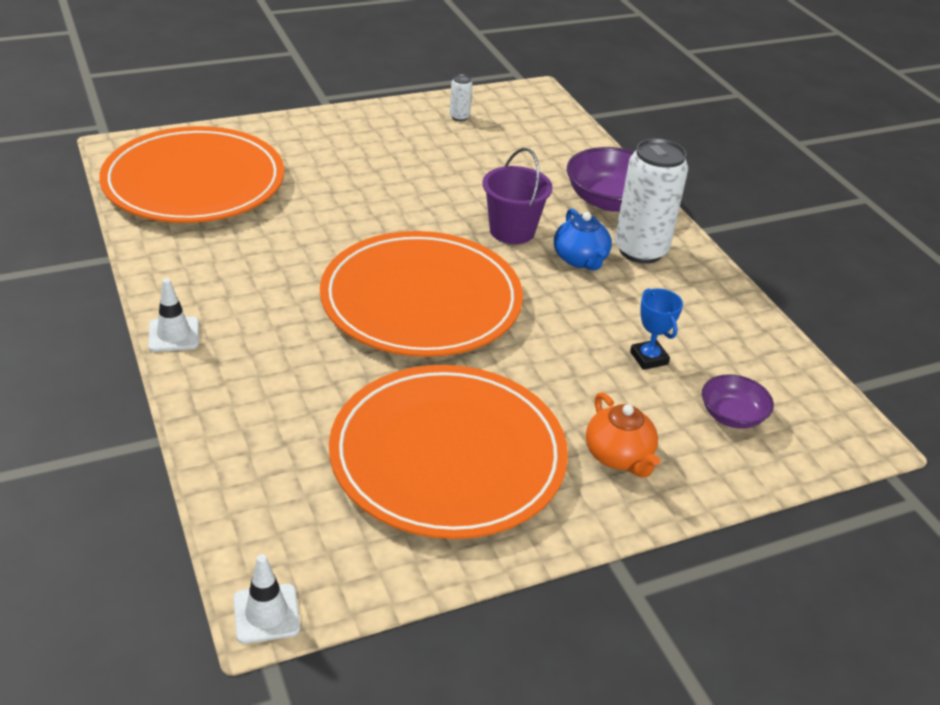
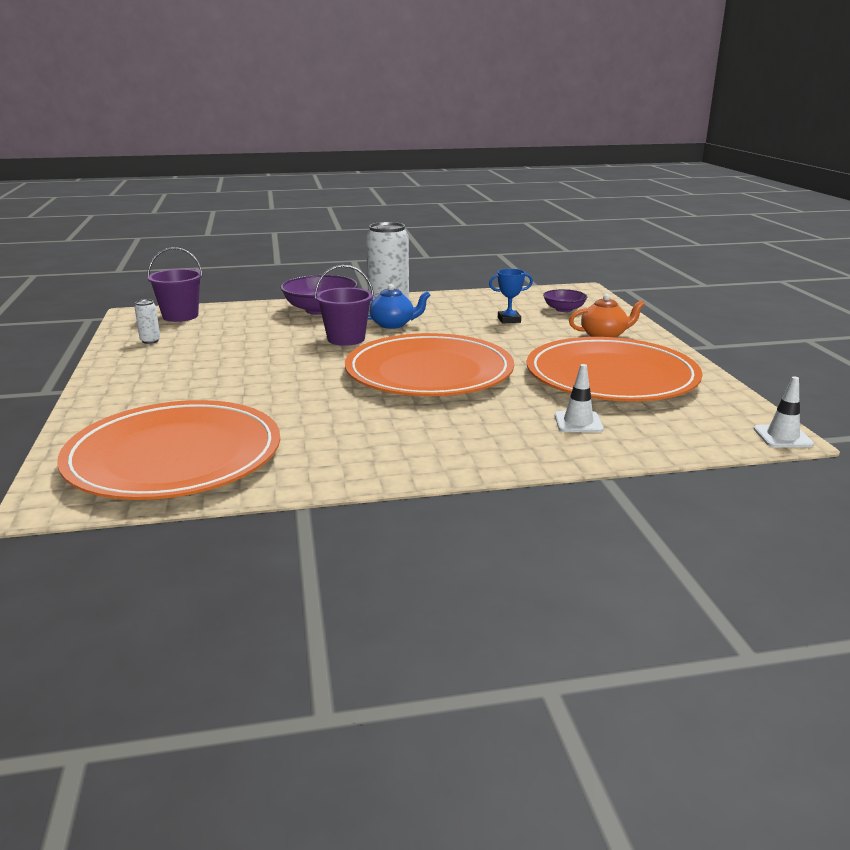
camera: 75 degrees left, 15 degrees down
white traffic cone [148,278,199,352] -> white traffic cone moved to [555,364,603,432]
none -> purple bucket [147,247,203,322]

